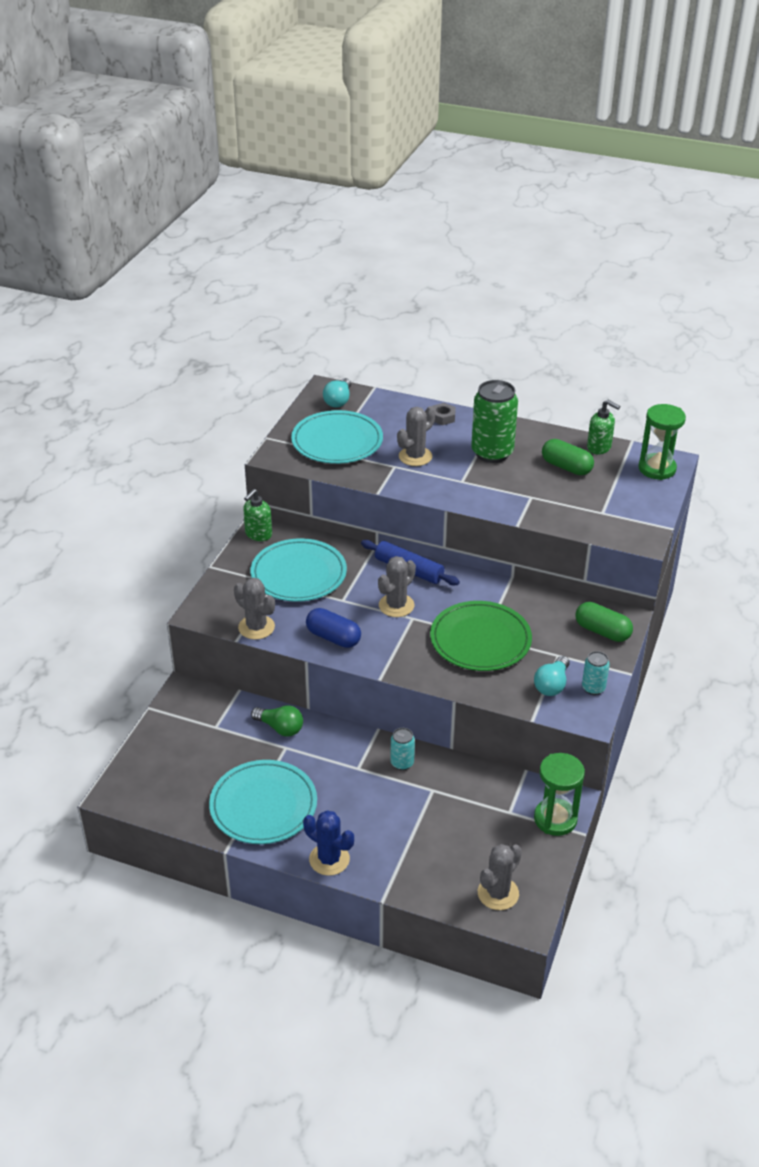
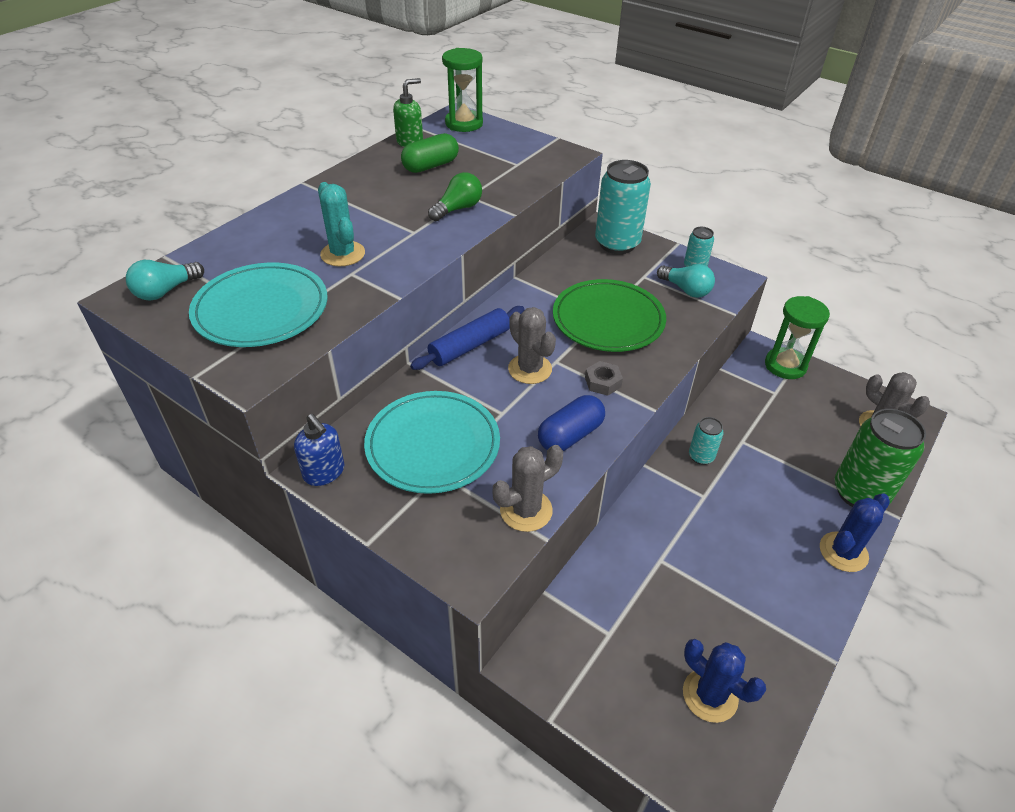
camera: 75 degrees left, 5 degrees up
turquoise plate [209,760,317,844] -> none
green soap dispenser [243,489,272,541] -> blue soap dispenser [294,414,345,486]
green light bulb [251,705,303,737] -> green light bulb moved to [428,172,482,221]
turquoise light bulb [323,378,351,407] -> turquoise light bulb turned 105 degrees clockwise [126,260,204,301]
grey cactus [397,406,435,466] -> turquoise cactus [318,182,365,267]
grey nut [432,403,456,425] -> grey nut moved to [585,361,623,396]
green can [471,380,518,463] -> green can moved to [835,409,926,507]
green capsule [576,602,633,642] -> turquoise can [595,160,651,254]
none -> blue cactus [683,639,766,723]

